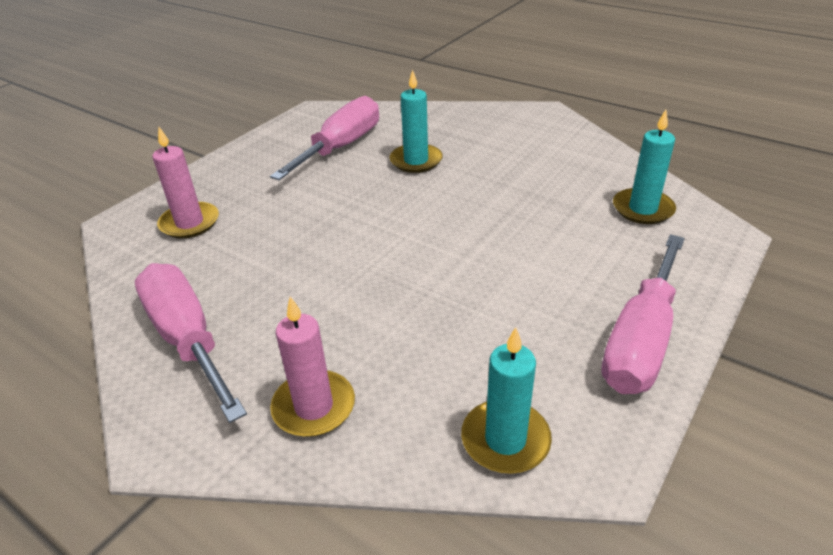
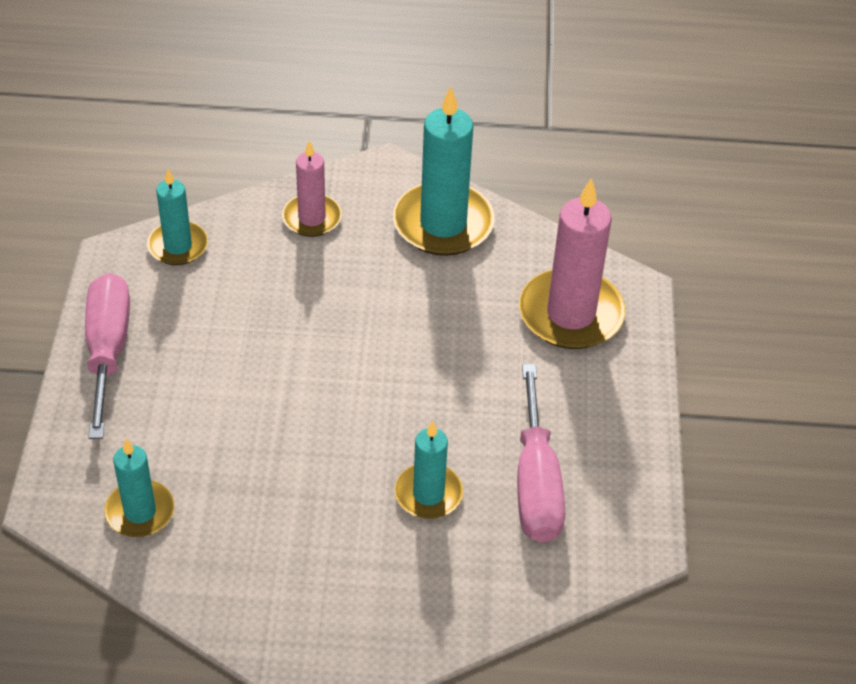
camera: 145 degrees right, 10 degrees up
pink screwdriver [135,263,247,423] -> turquoise candle [393,86,495,256]
pink candle [152,127,219,238] -> pink candle [519,178,625,349], size x1.71

